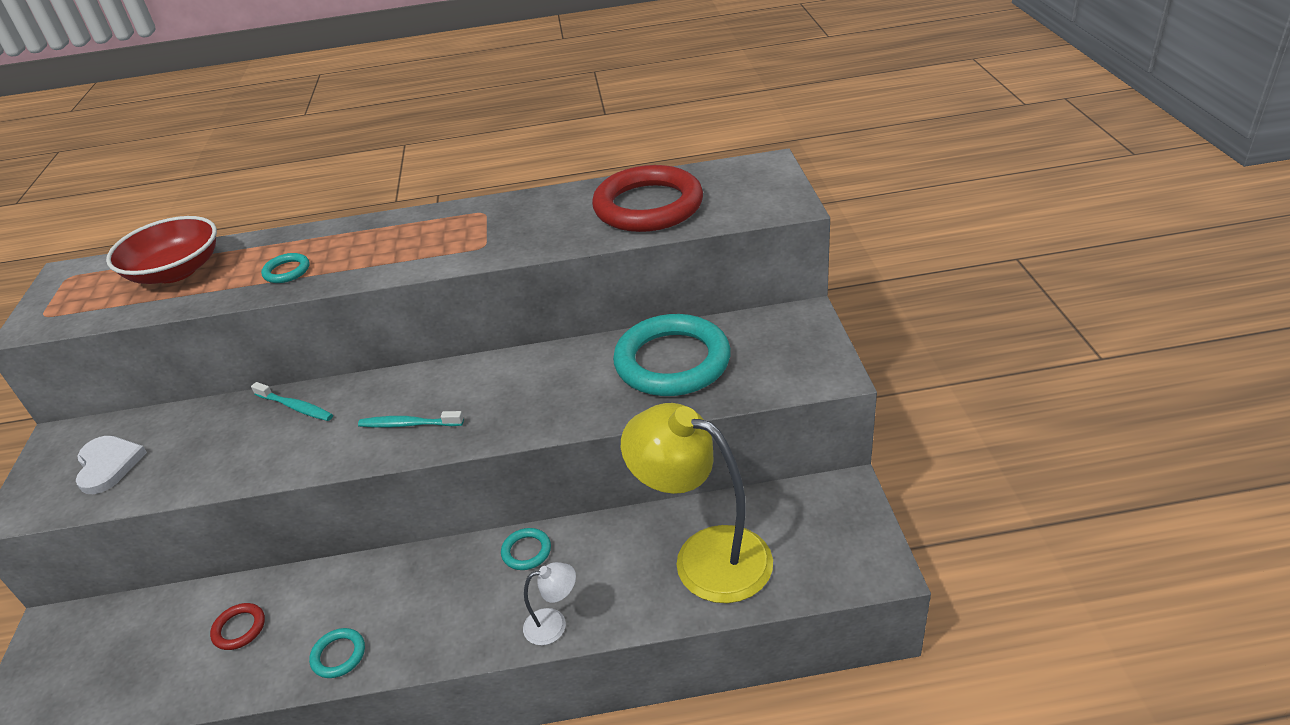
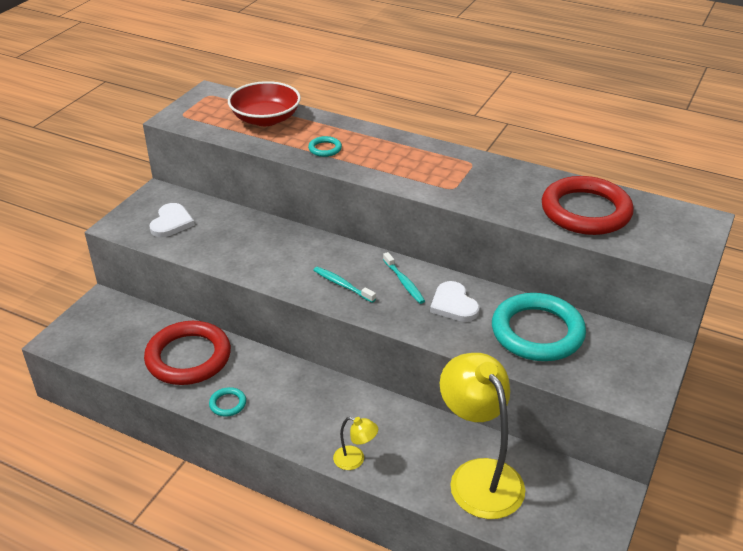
camera: 30 degrees right, 0 degrees up
red ring [210,603,265,650] -> red ring [144,321,231,385], size x2.43
turquoise toothbrush [251,382,333,421] -> turquoise toothbrush moved to [383,252,425,304]
turquoise ring [501,528,551,570] -> none
white lamp [523,562,576,645] -> yellow lamp [333,417,378,470]
none -> white heart [430,281,480,322]

